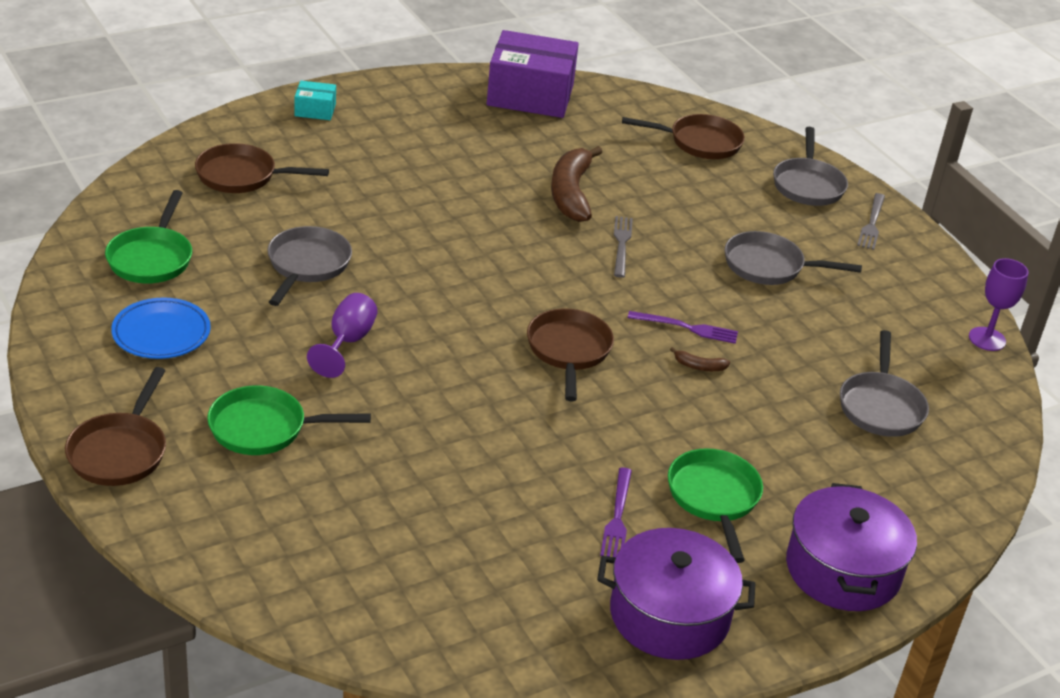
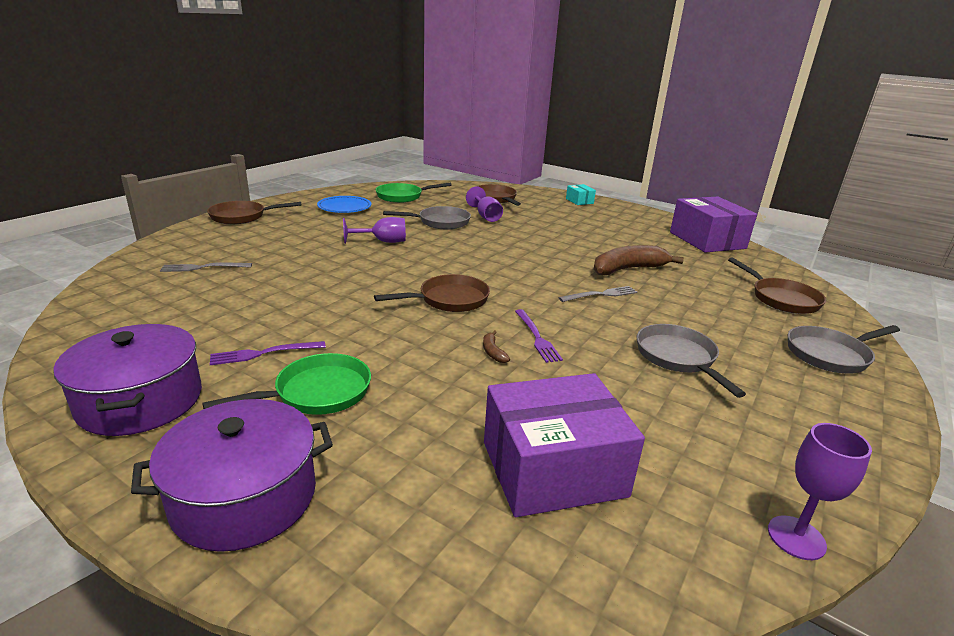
camera: 65 degrees right, 10 degrees down
green pan [207,385,371,455] -> none
grey pan [840,330,929,437] -> purple box [484,373,645,517]
grey fork [857,193,885,250] -> grey fork moved to [160,262,252,272]
none -> purple goblet [466,186,503,222]

